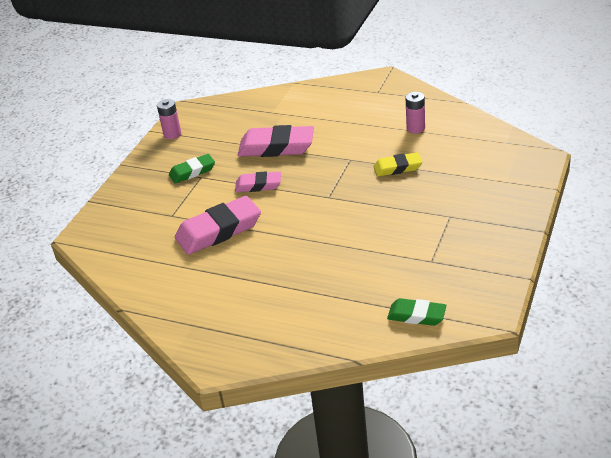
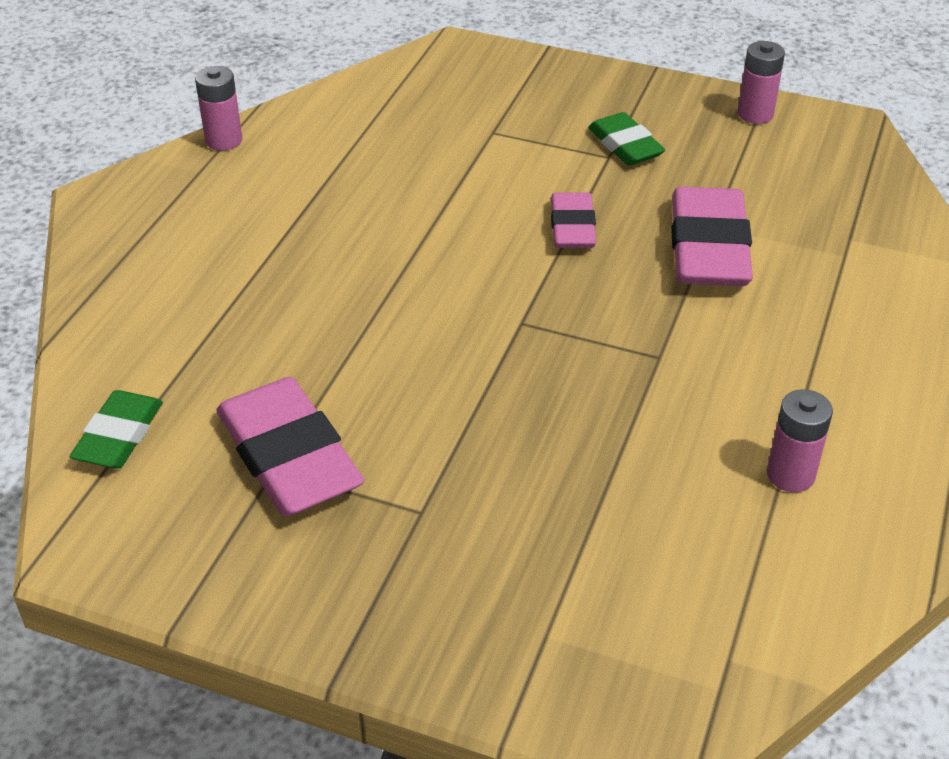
camera: 85 degrees right, 5 degrees up
pink eraser [175,196,261,255] -> pink eraser moved to [216,377,364,516]
yellow eraser [373,152,422,176] -> none
none -> pink battery [195,66,242,151]

